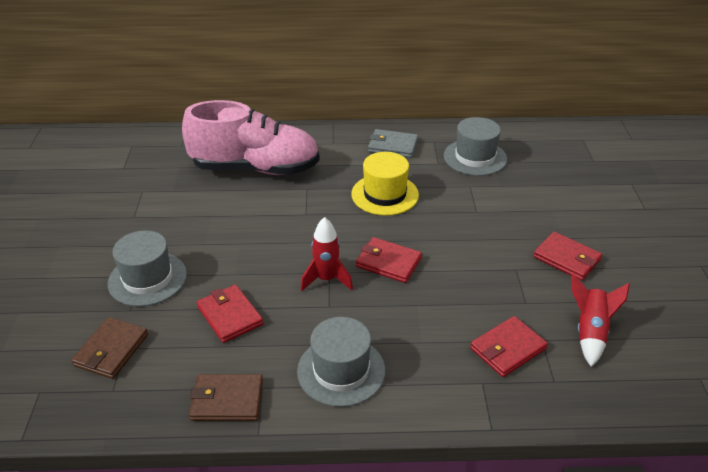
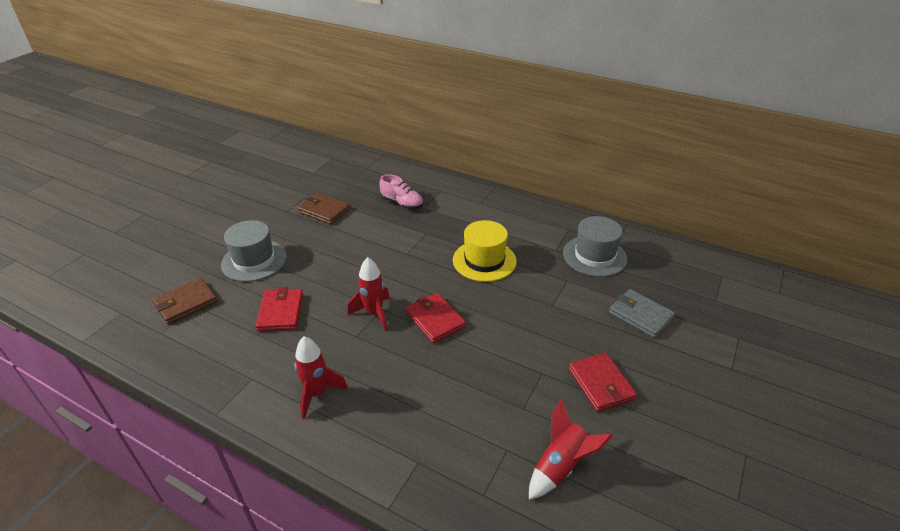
camera: 30 degrees right, 0 degrees up
pink shoe [182,100,320,175] -> pink shoe [380,174,423,210], size x0.43
brown wallet [189,374,263,421] -> brown wallet moved to [298,193,350,224]
grey hat [297,317,385,407] -> red rocket [294,336,348,419]
grey wallet [368,129,418,158] -> grey wallet moved to [609,289,675,338]
red wallet [470,316,548,377] -> none

